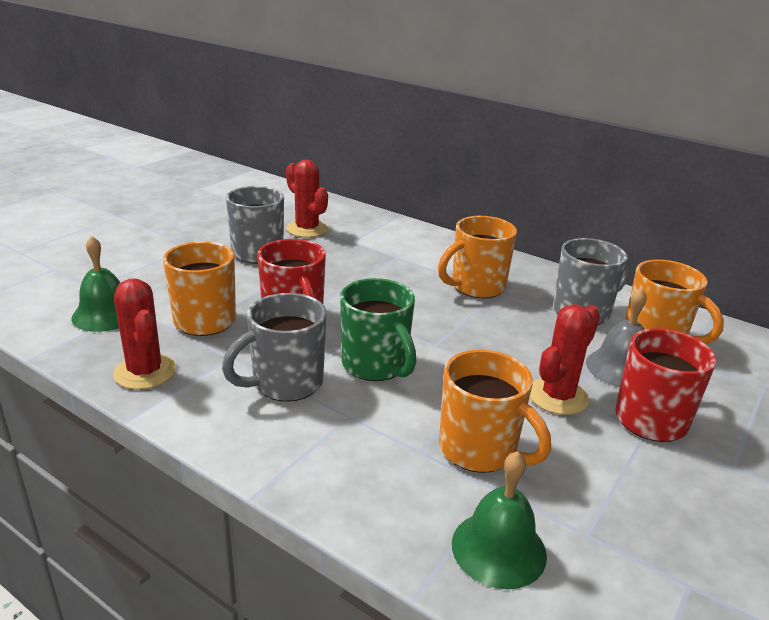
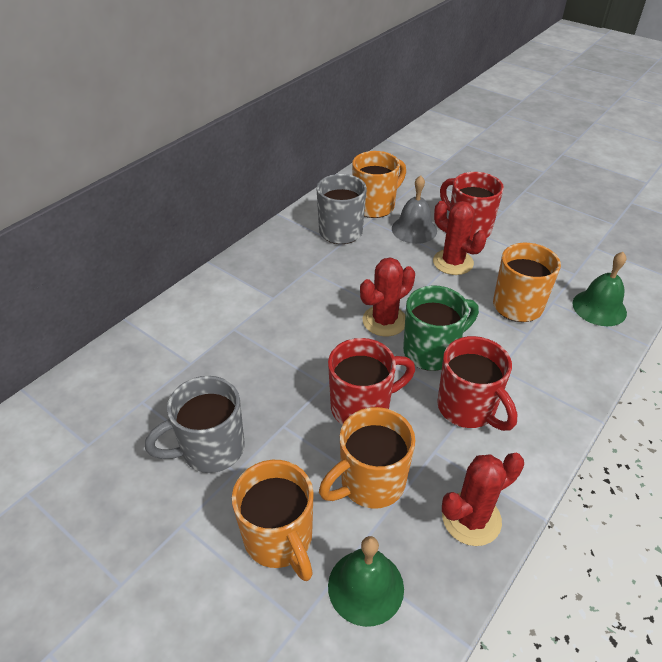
camera: 85 degrees left, 15 degrees up
grey mug [222,293,327,402] -> red mug [437,336,517,431]
red cactus [286,160,328,238] -> red cactus moved to [360,257,415,336]
orange mug [438,216,517,298] -> orange mug moved to [232,460,314,581]

